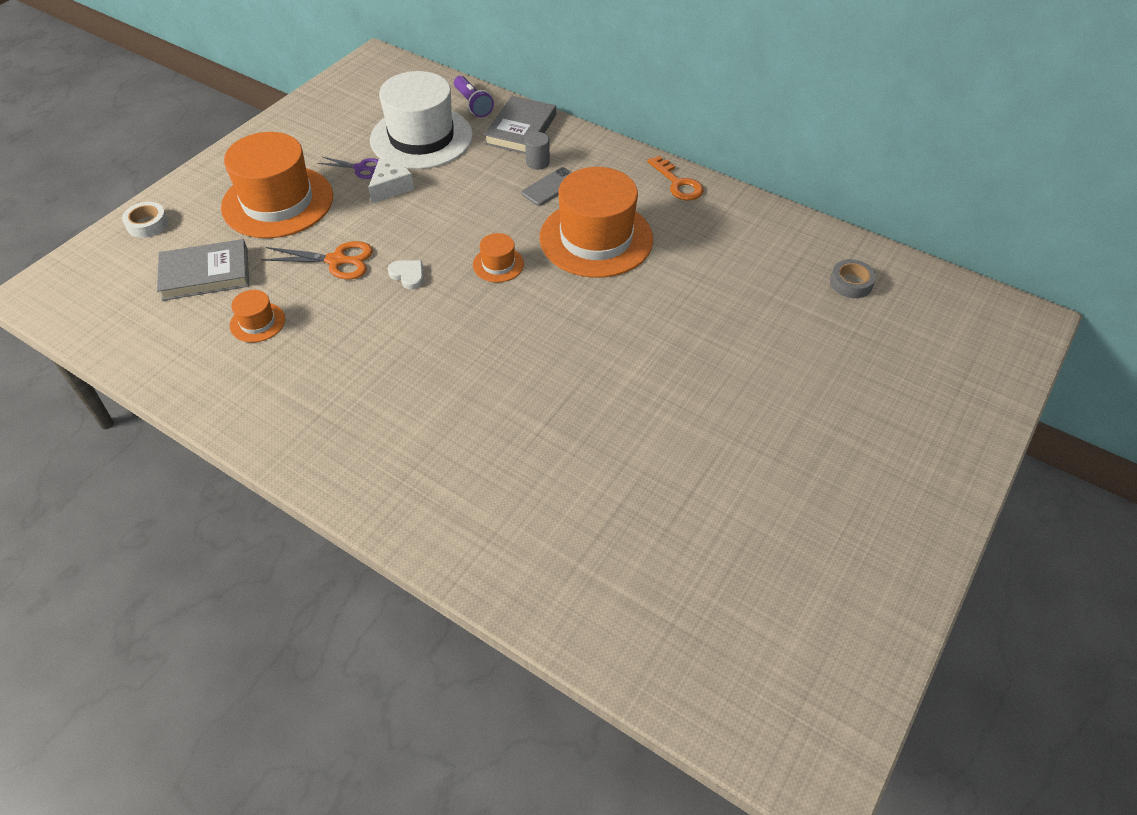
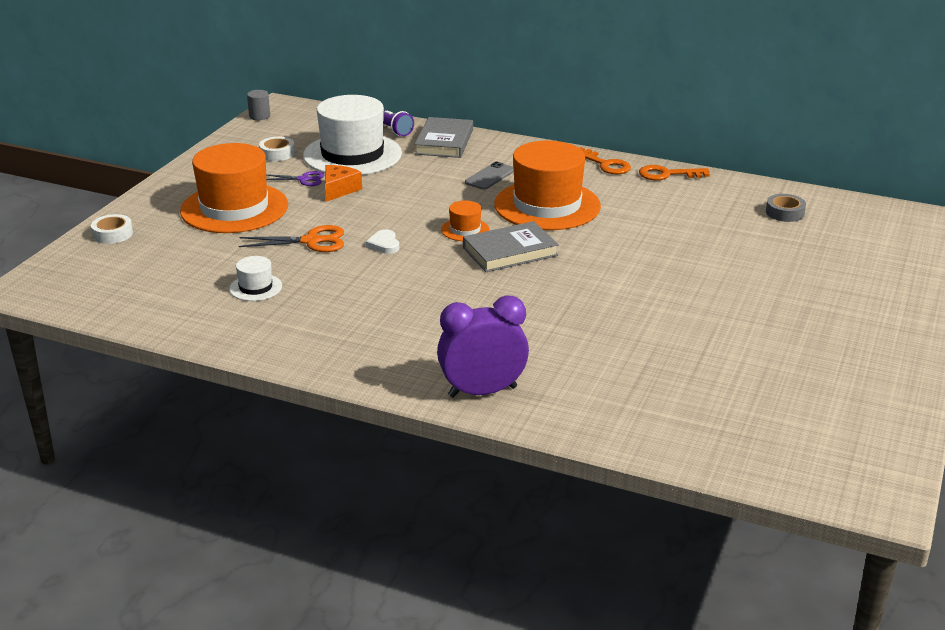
camera: 10 degrees left, 20 degrees down
grey book [157,239,249,301] -> grey book moved to [463,221,559,272]
orange hat [230,290,285,342] -> white hat [229,256,282,301]
white cheese [368,159,414,204] -> orange cheese [325,165,362,202]
white heart [388,261,424,290] -> white heart turned 135 degrees counterclockwise [366,229,399,254]
grey cylinder [525,132,550,170] -> grey cylinder moved to [247,90,270,120]
none -> white tape [259,137,295,161]
none -> purple clock [437,295,529,398]
none -> orange key [639,165,710,180]

